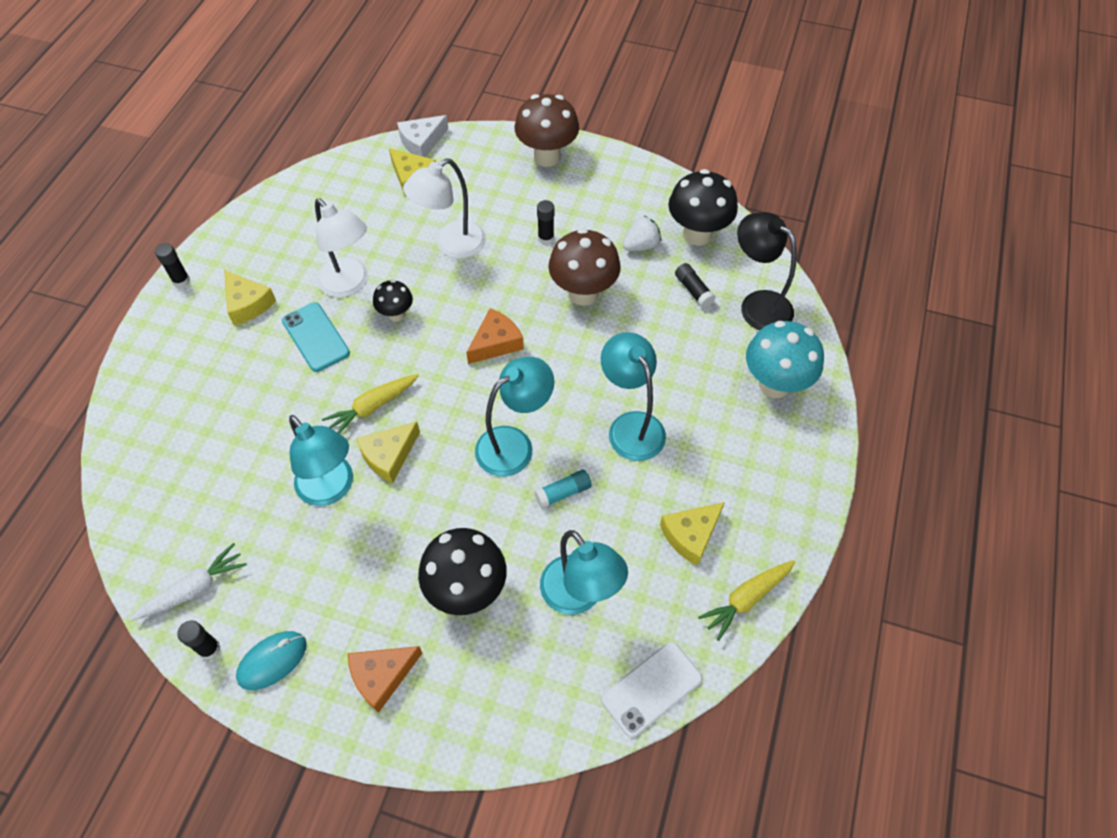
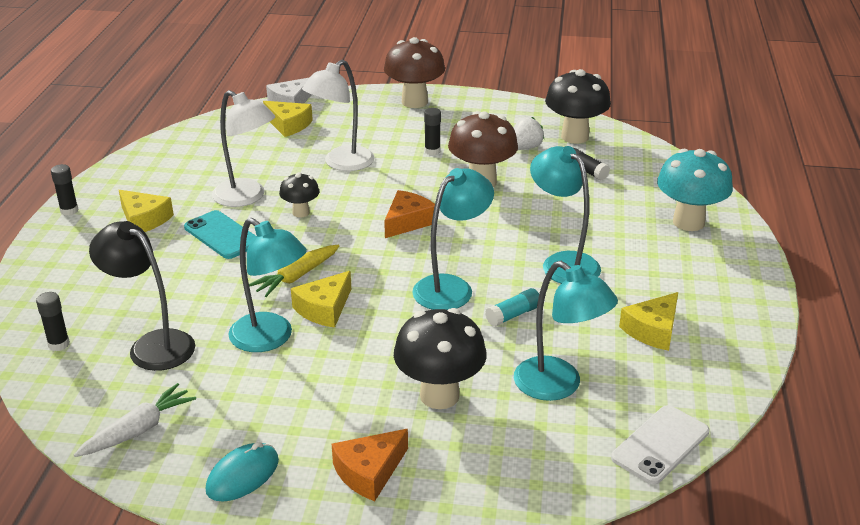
camera: 10 degrees left, 25 degrees down
black glue stick [177,621,221,660] -> black glue stick moved to [36,292,70,351]
yellow carrot [698,560,795,641] -> none
black lamp [737,212,797,330] -> black lamp moved to [89,221,195,371]

